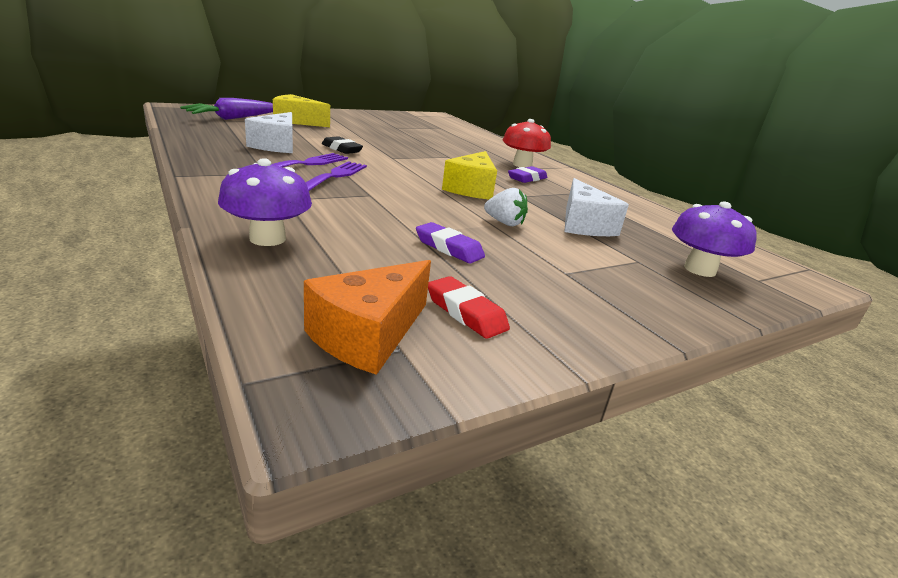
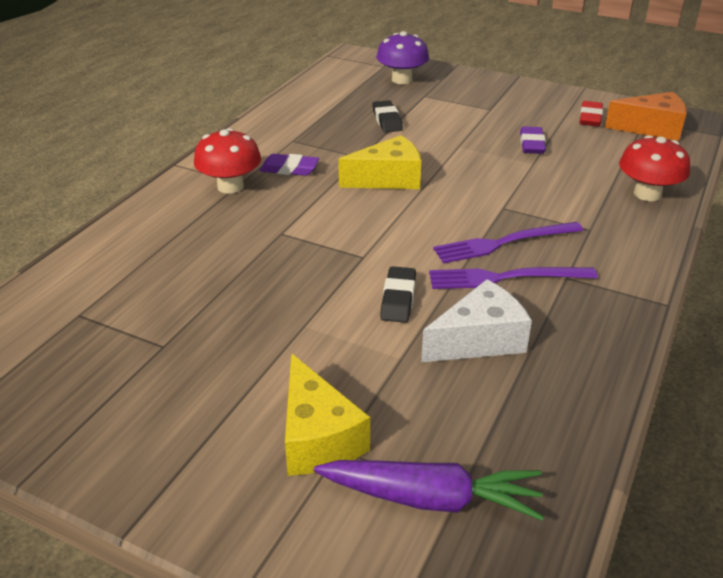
camera: 120 degrees left, 10 degrees up
purple mushroom [218,158,312,246] -> red mushroom [619,135,690,201]
white strawberry [484,188,528,226] -> none
white cheese [564,178,629,236] -> black eraser [372,100,403,132]

